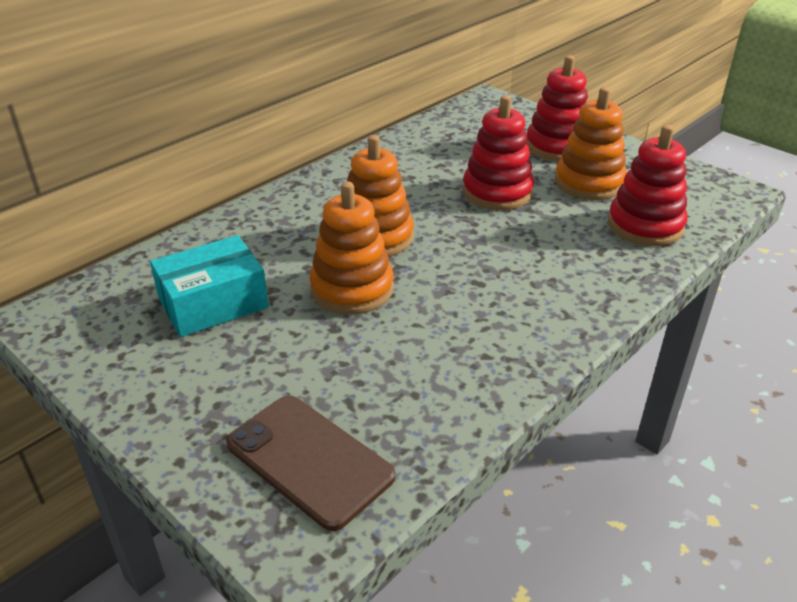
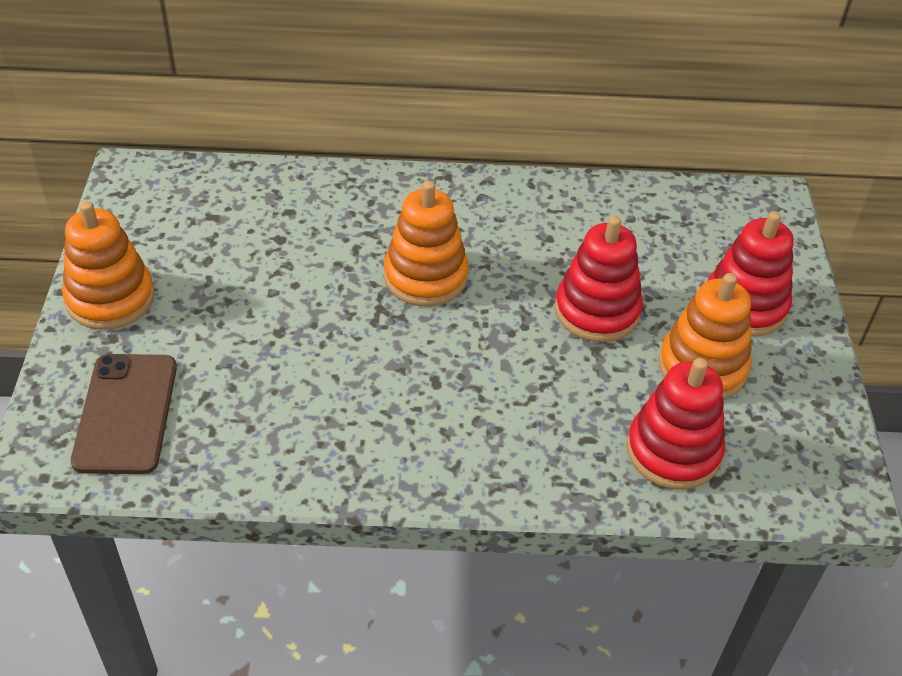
camera: 45 degrees right, 10 degrees up
turquoise box [150,235,269,337] -> none
orange stacking toy [309,181,394,315] -> orange stacking toy moved to [62,201,155,330]

